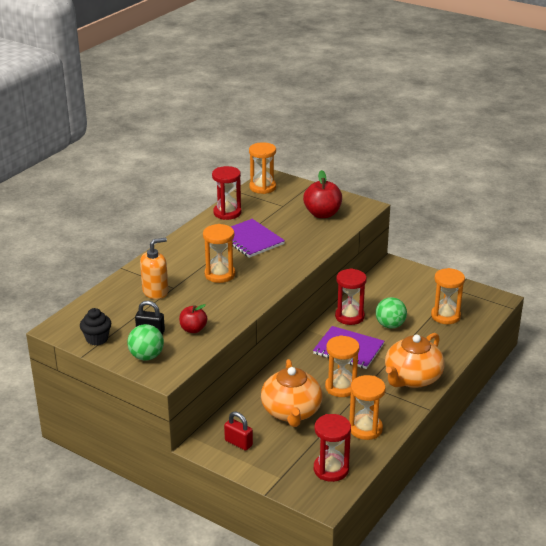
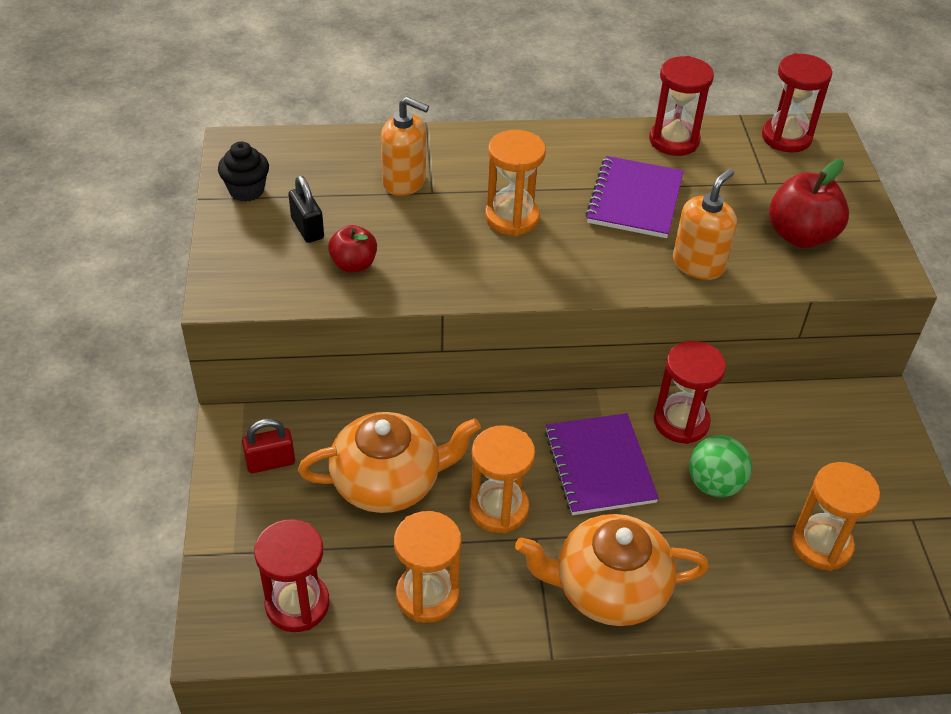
camera: 50 degrees right, 15 degrees up
green ball [127,324,164,361] -> none
red padlock [224,412,253,451] -> red padlock turned 75 degrees clockwise [242,419,295,473]
orange hourglass [249,142,276,194] -> red hourglass [762,53,833,153]
orange teapot [261,359,322,427] -> orange teapot turned 150 degrees counterclockwise [298,412,481,513]
none -> orange soap dispenser [673,168,737,280]

